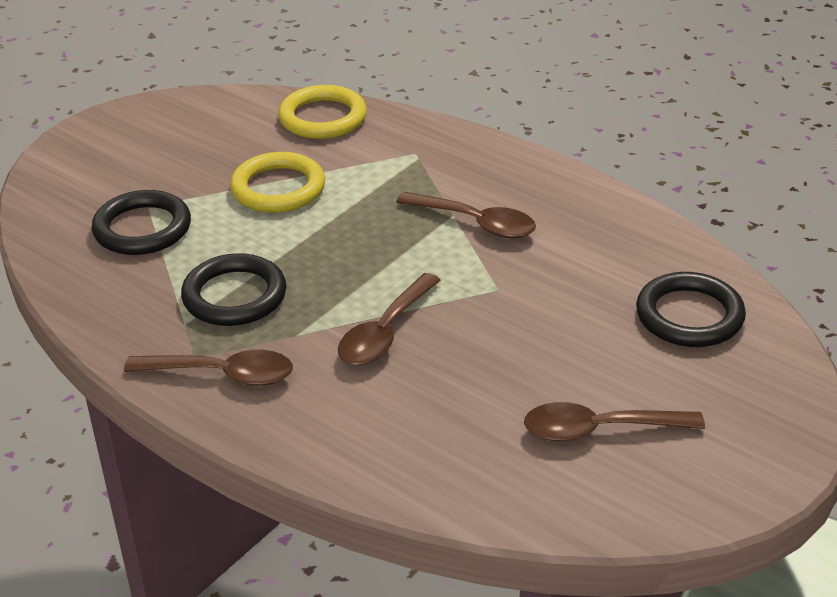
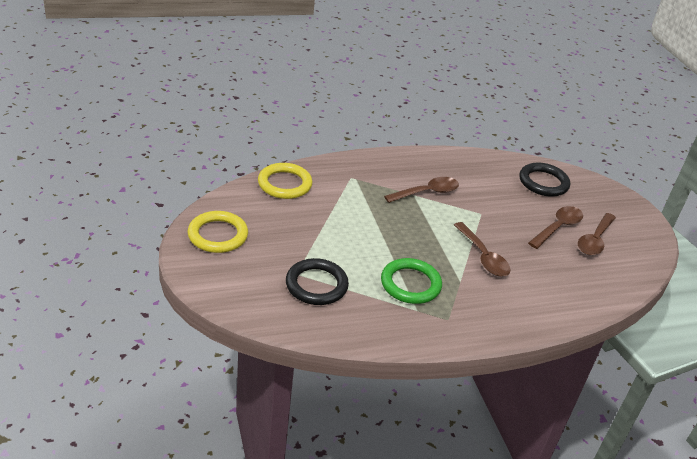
camera: 60 degrees left, 0 degrees up
brown spoon [124,350,293,386] -> brown spoon moved to [528,206,583,249]
black ring [181,253,286,326] -> green ring [381,258,442,304]
yellow ring [230,152,325,213] -> yellow ring moved to [188,211,248,253]

